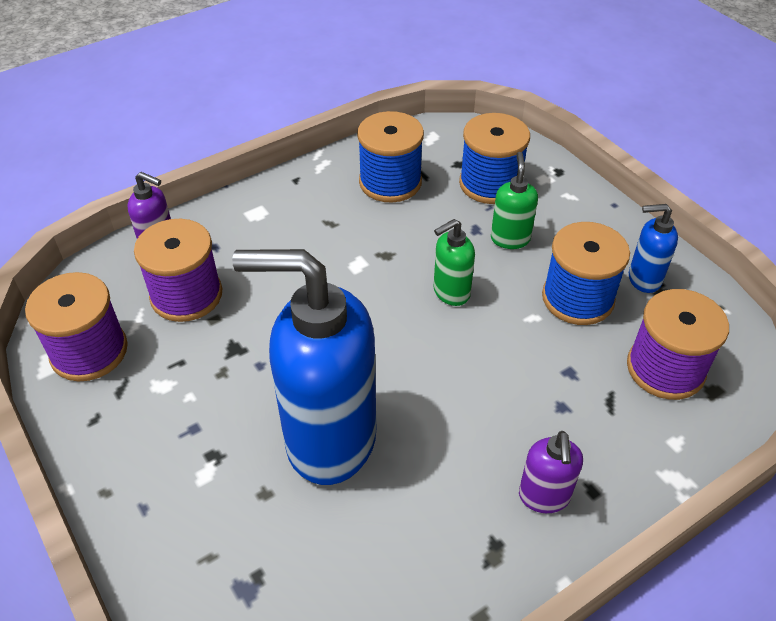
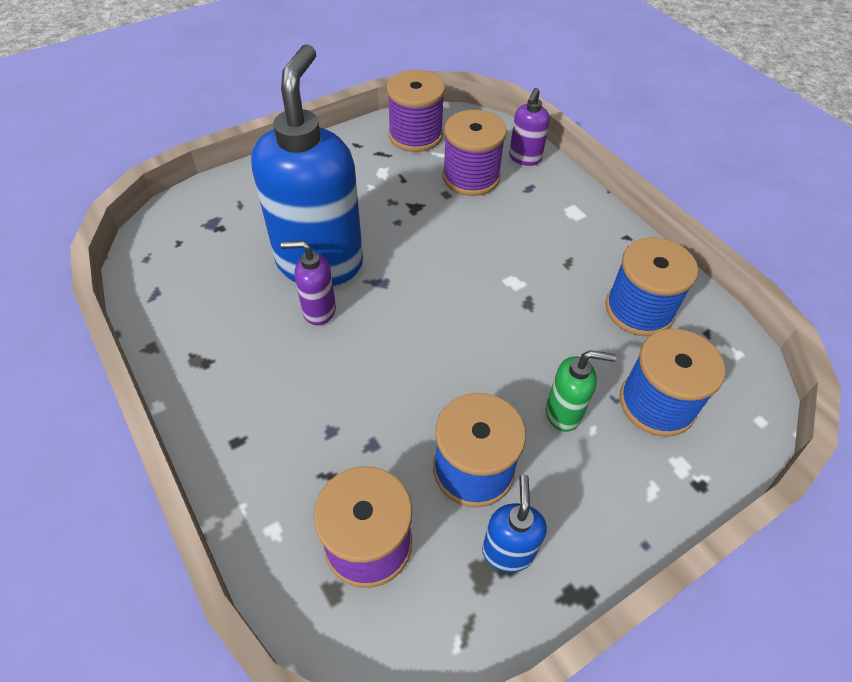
camera: 90 degrees right, 5 degrees up
green soap dispenser [434,219,475,306] -> none
purple soap dispenser [519,431,583,513] -> purple soap dispenser moved to [281,241,336,325]

